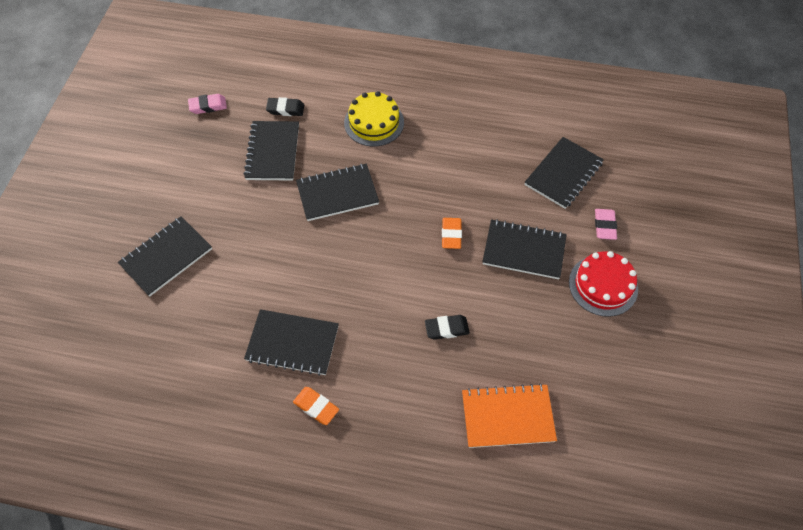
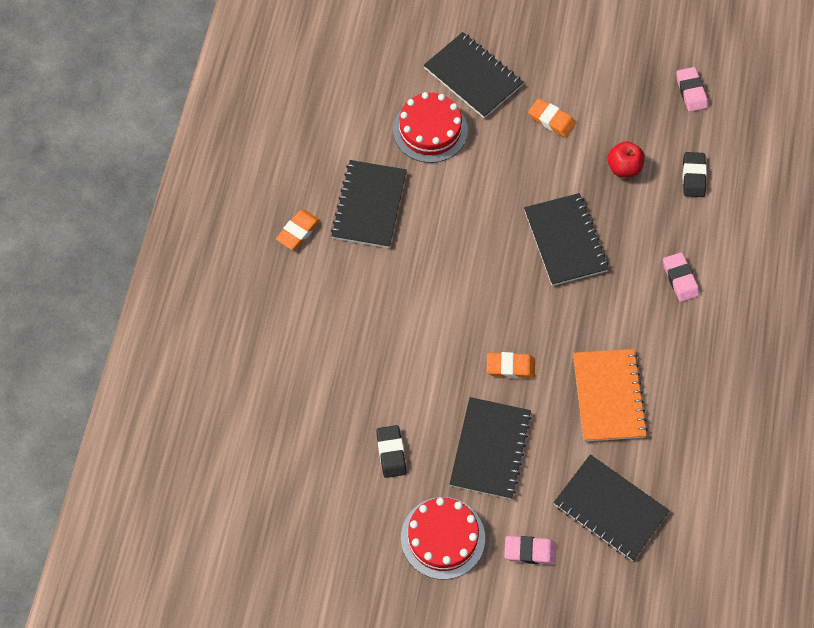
camera: 90 degrees right, 5 degrees up
black notebook [244,121,299,181] -> red apple [607,141,645,177]
yellow cake [344,91,404,147] -> pink eraser [663,252,699,302]
black eraser [425,315,470,340] -> black eraser moved to [376,425,407,478]
orange notebook [462,383,557,448] -> orange notebook moved to [573,349,648,441]
none -> red cake [393,92,468,163]
none -> orange eraser [528,98,576,138]

